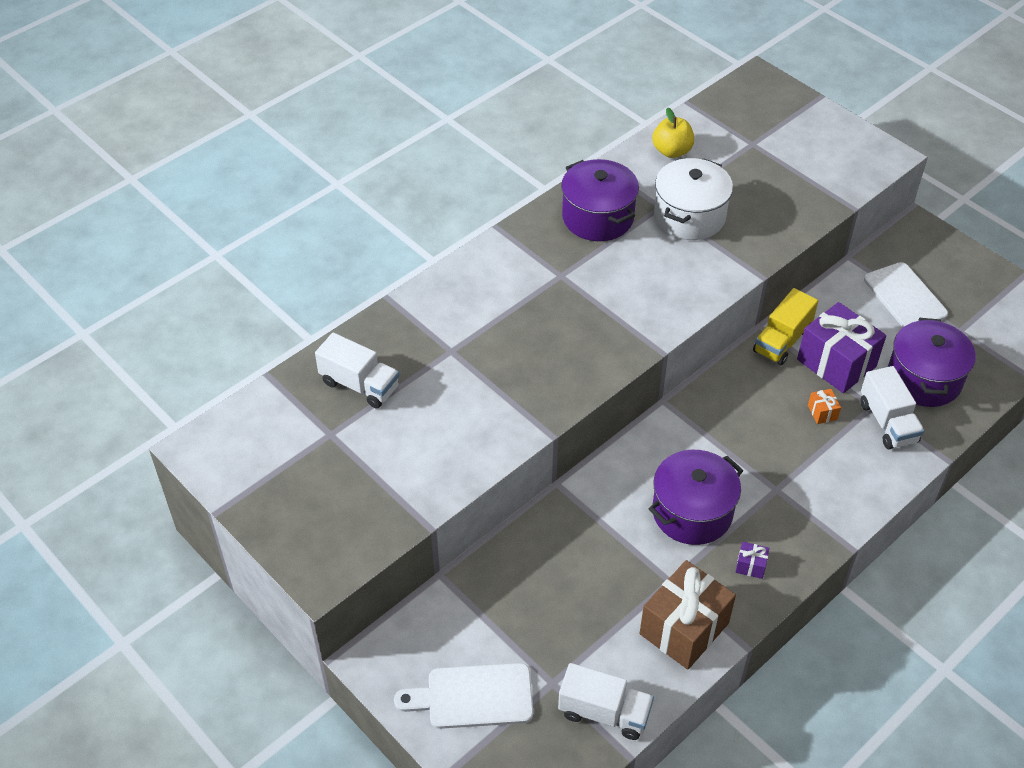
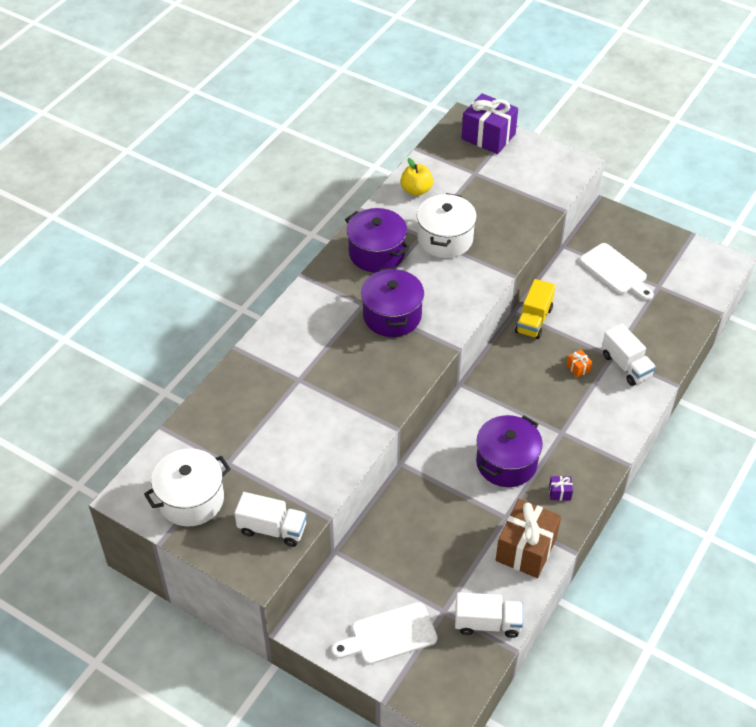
camera: 15 degrees left, 0 degrees up
white truck [315,333,399,408] -> white truck moved to [235,492,307,547]
purple gift [797,302,886,393] -> purple gift moved to [461,93,518,154]
purple pot [888,318,976,407] -> purple pot moved to [361,267,424,337]
none -> white pot [144,448,231,527]

